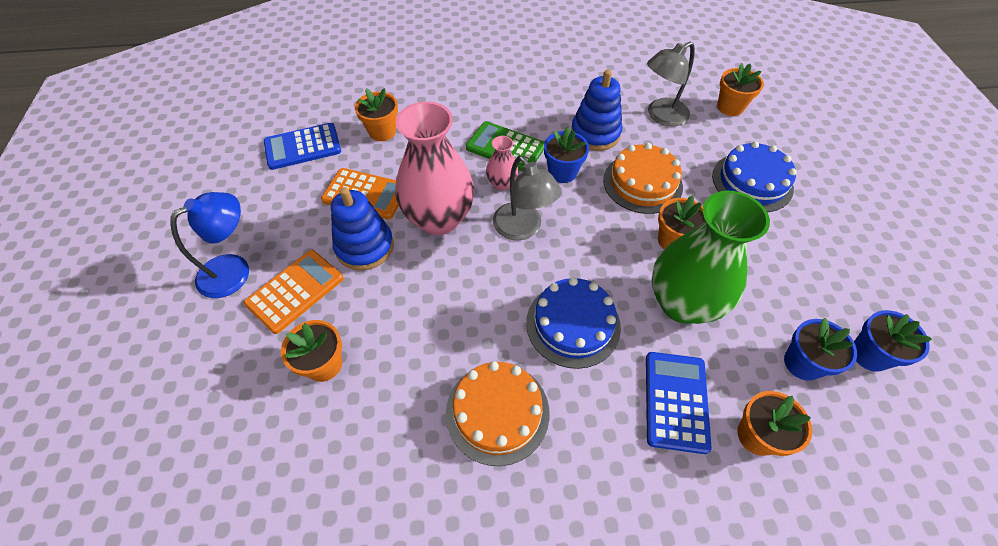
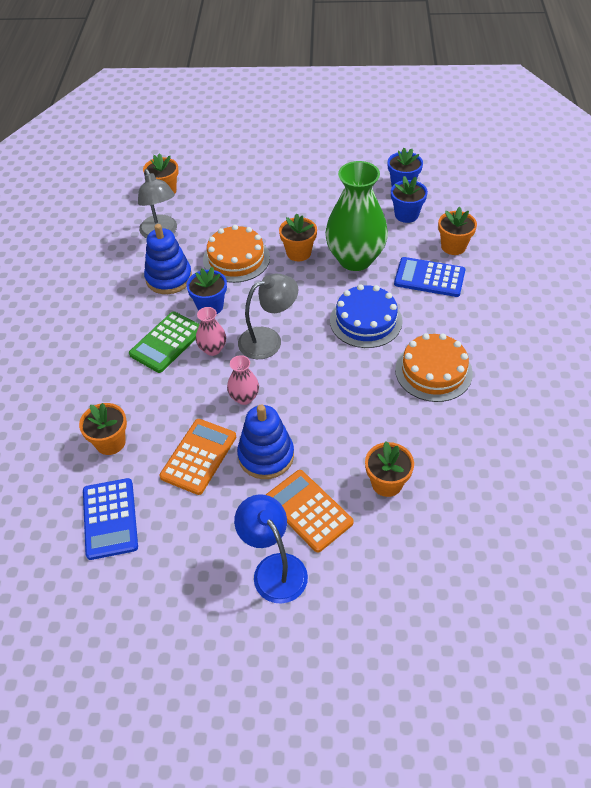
camera: 80 degrees left, 5 degrees down
pink vase [396,102,474,235] -> pink vase [227,355,259,405], size x0.45
blue cake [712,141,797,212] -> none

